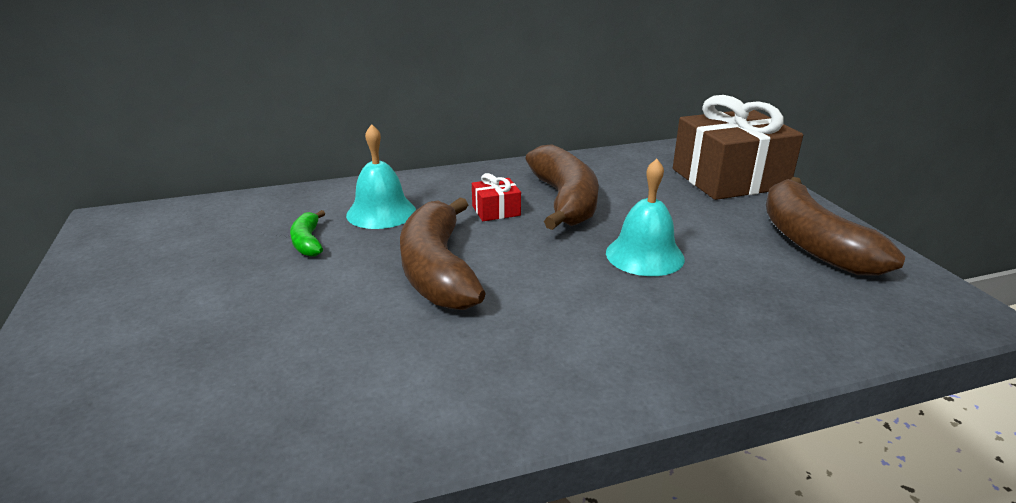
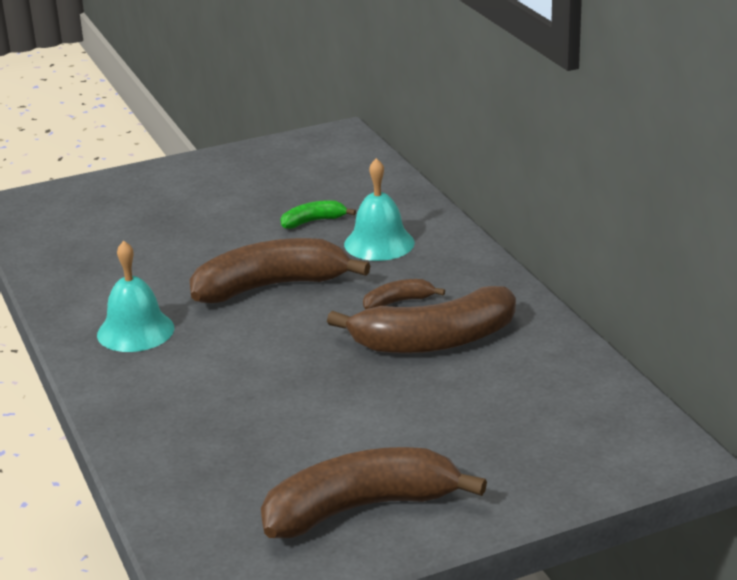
camera: 85 degrees right, 0 degrees up
red gift [472,173,521,221] -> brown banana [363,279,445,309]
turquoise bell [606,159,685,276] -> turquoise bell moved to [97,241,174,352]
brown gift [673,95,803,200] -> none

